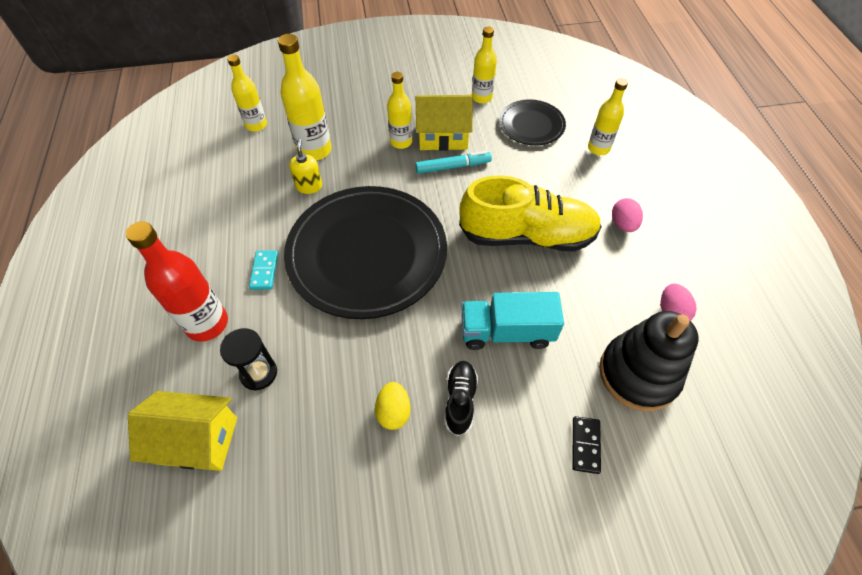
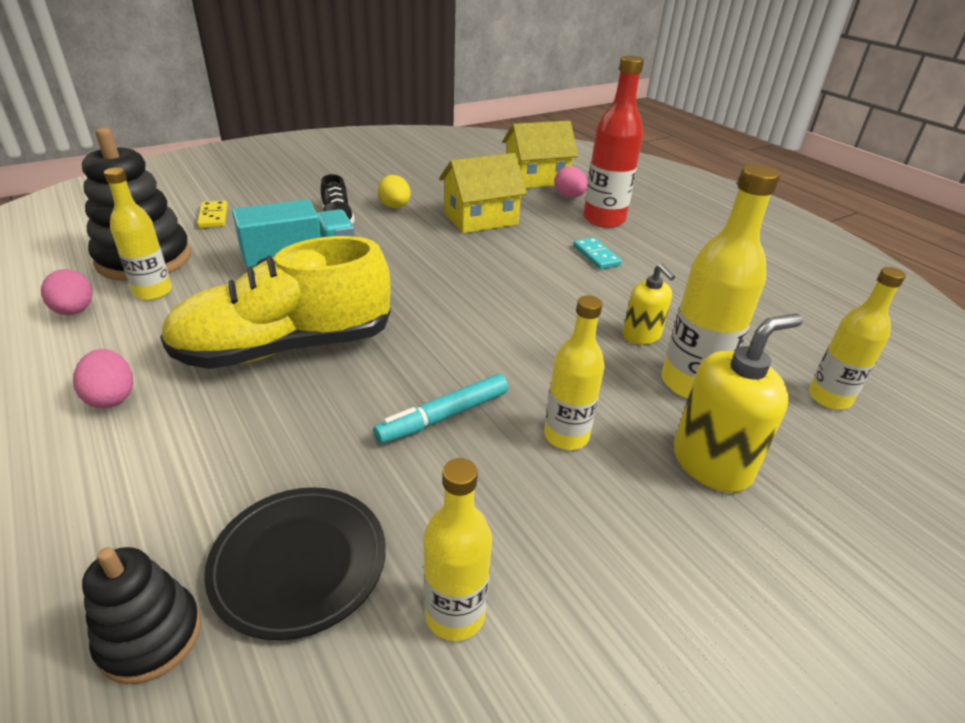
camera: 155 degrees right, 20 degrees down
black hourglass [220,328,277,391] -> none
black plate [284,186,447,319] -> none
yellow house [416,95,473,151] -> yellow house moved to [439,153,527,233]
black domino [572,416,601,474] -> yellow domino [197,201,228,228]
yellow bottle [588,78,628,155] -> yellow bottle moved to [104,167,172,300]
none -> black stacking toy [82,547,201,684]
none -> pink egg [554,166,588,198]
none -> yellow soap dispenser [674,313,803,493]

